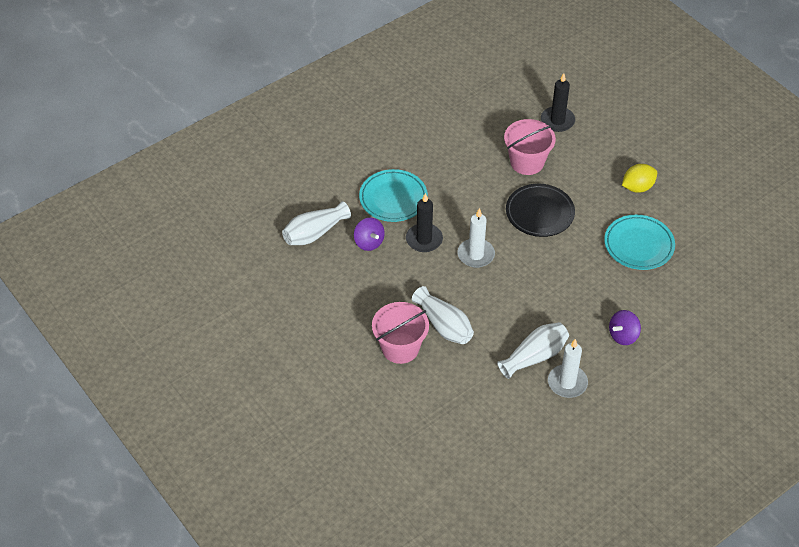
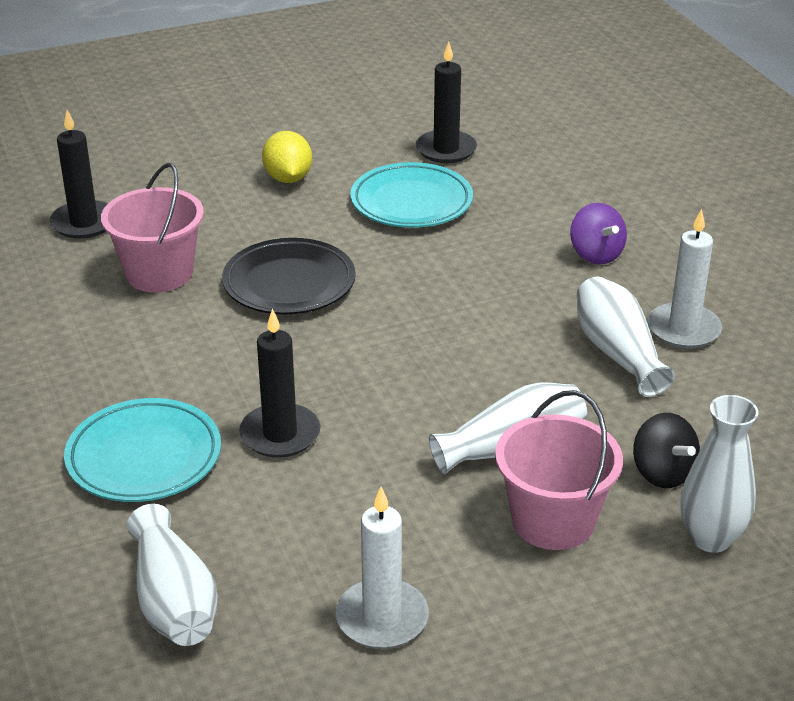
camera: 75 degrees left, 15 degrees down
purple spinning top [354,218,385,251] -> none
white candle [458,208,495,268] -> white candle moved to [335,487,429,649]
none -> black candle [416,41,477,163]
none -> black spinning top [633,413,700,488]
none -> white vase [680,395,759,553]

